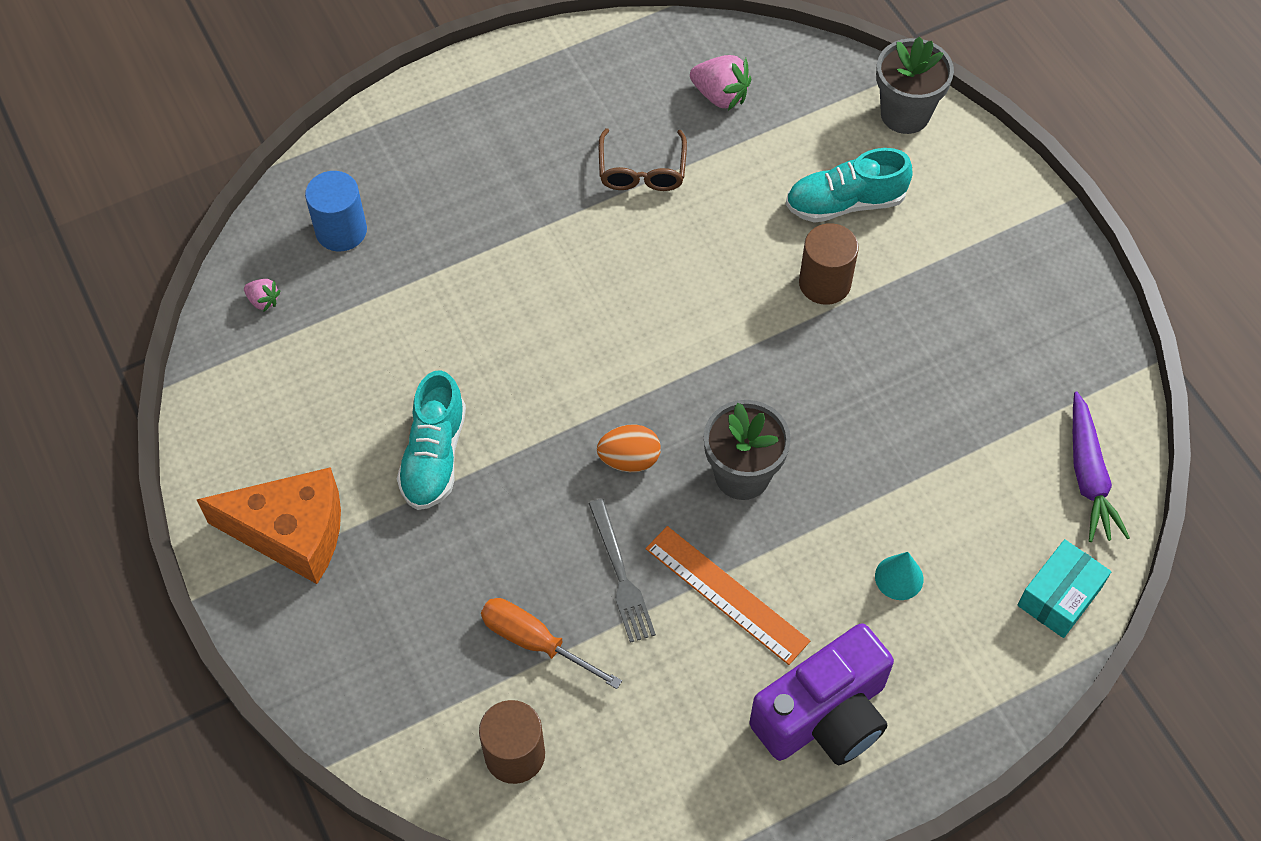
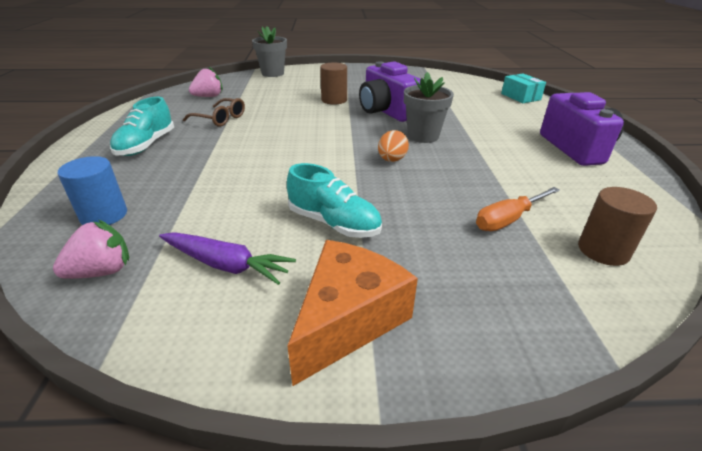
camera: 65 degrees left, 25 degrees down
pink strawberry [244,279,280,312] -> pink strawberry [53,220,129,279], size x1.78
grey fork [588,499,656,643] -> none
orange ruler [646,526,810,665] -> none
turquoise shoe [786,148,913,223] -> turquoise shoe moved to [110,97,174,156]
turquoise cone [875,552,923,600] -> none
purple carrot [1073,391,1130,542] -> purple carrot moved to [159,232,296,285]
none -> purple camera [359,61,421,122]

